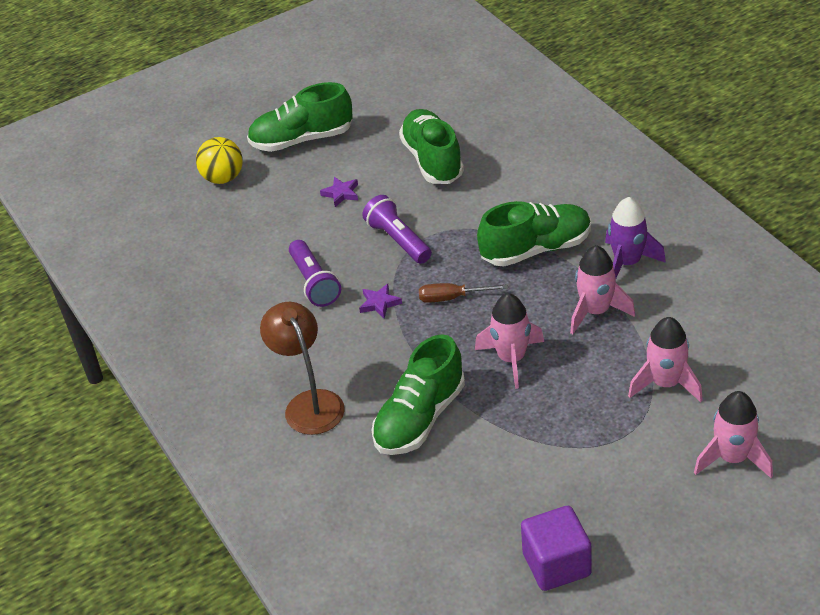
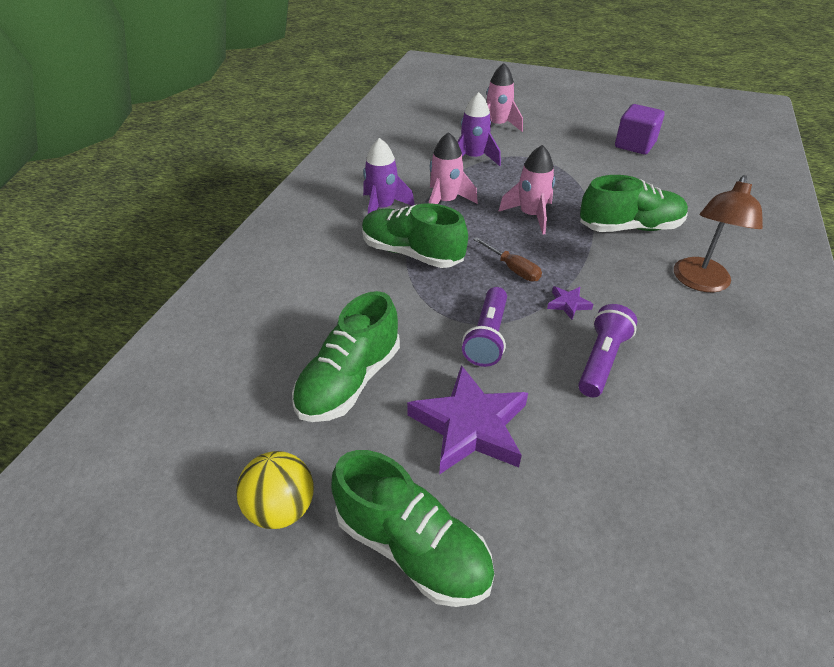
camera: 135 degrees left, 0 degrees up
yellow ball [196,137,243,184] -> yellow ball moved to [236,451,314,529]
purple star [320,177,358,207] -> purple star [407,365,528,475], size x2.26
pink rocket [628,317,703,402] -> purple rocket [457,92,501,166]

